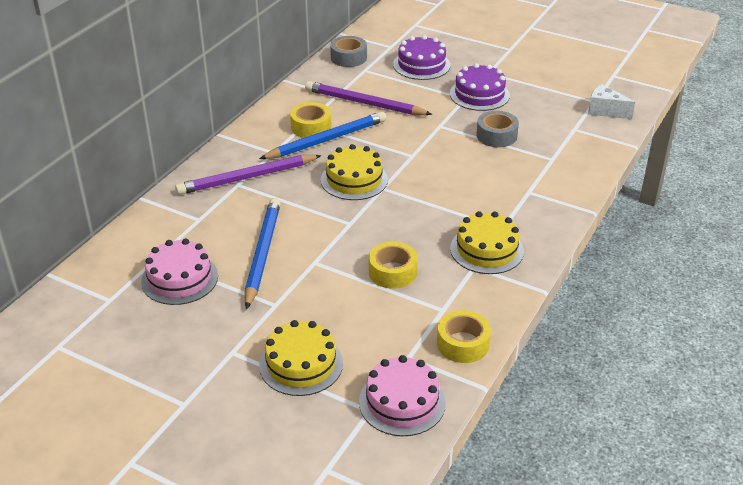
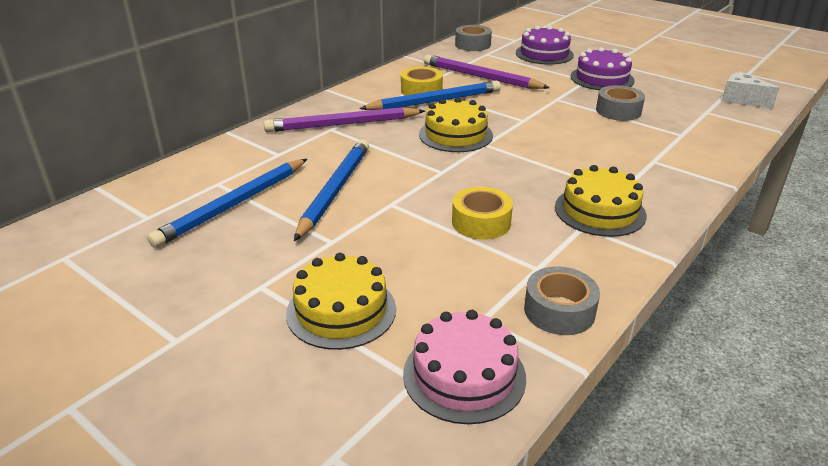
camera: 10 degrees right, 5 degrees down
pink cake [141,238,218,305] -> blue pencil [147,159,307,248]
yellow tape [437,310,491,363] -> grey tape [524,267,600,335]

